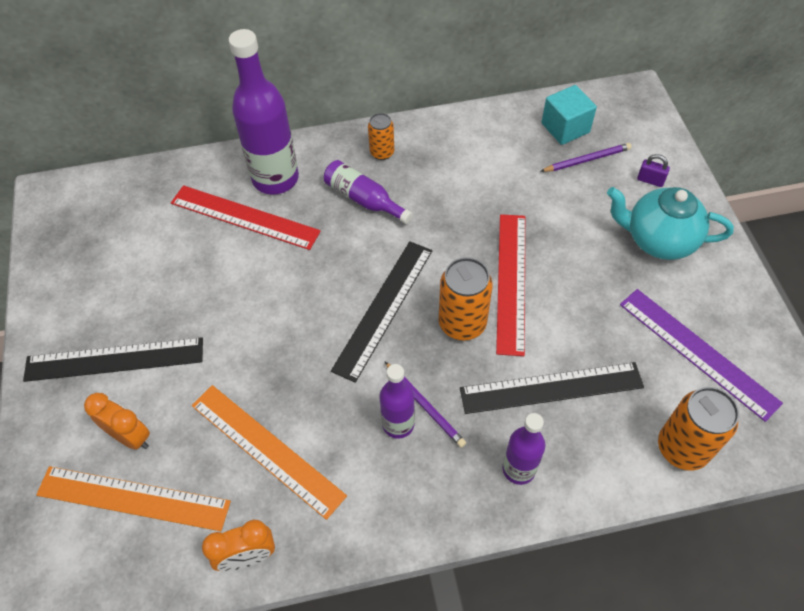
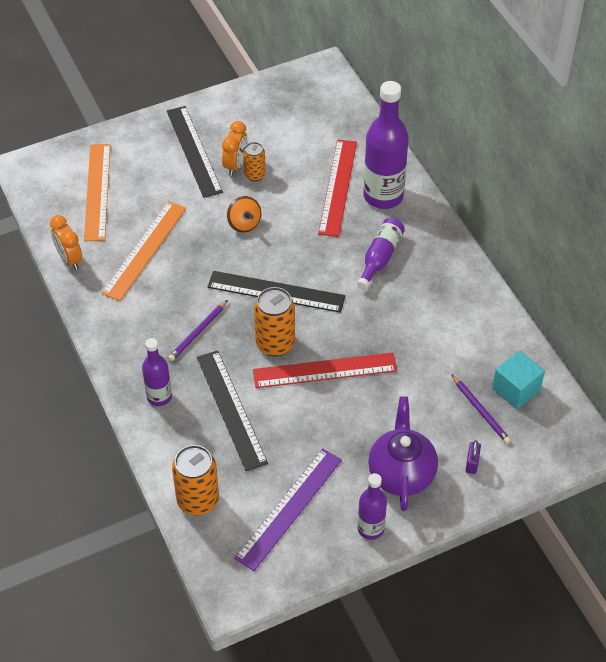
camera: 75 degrees right, 5 degrees down
orange clock [84,393,150,450] -> orange clock moved to [222,121,248,176]
orange can [368,113,394,160] -> orange can moved to [243,142,266,182]
purple bottle [379,364,415,439] -> purple bottle moved to [358,473,387,540]
turquoise teapot [607,187,734,260] -> purple teapot [368,396,438,511]
none -> orange spinning top [227,196,261,233]

